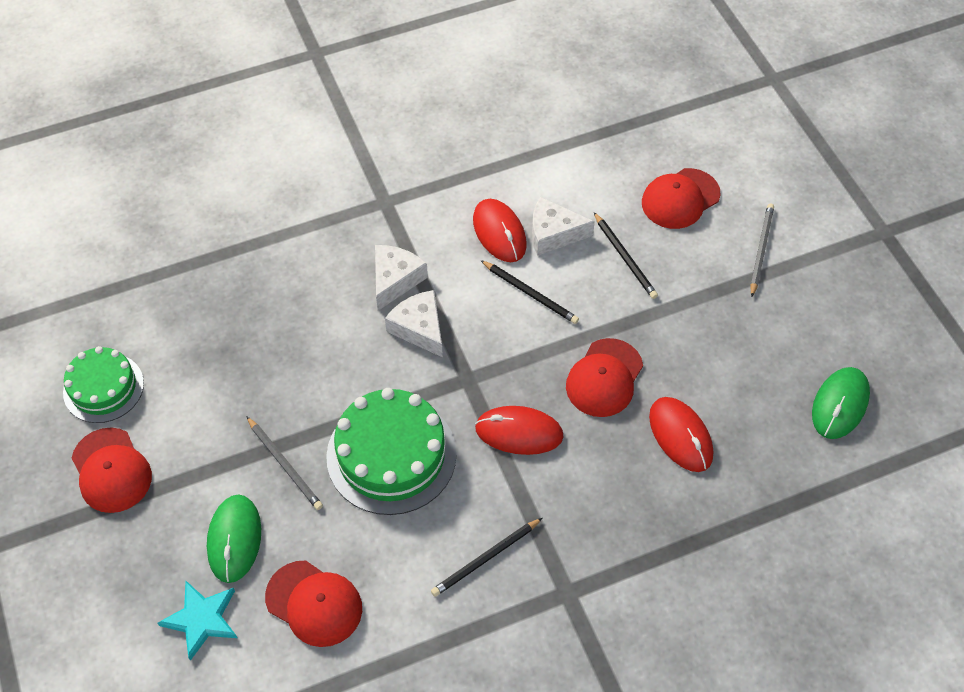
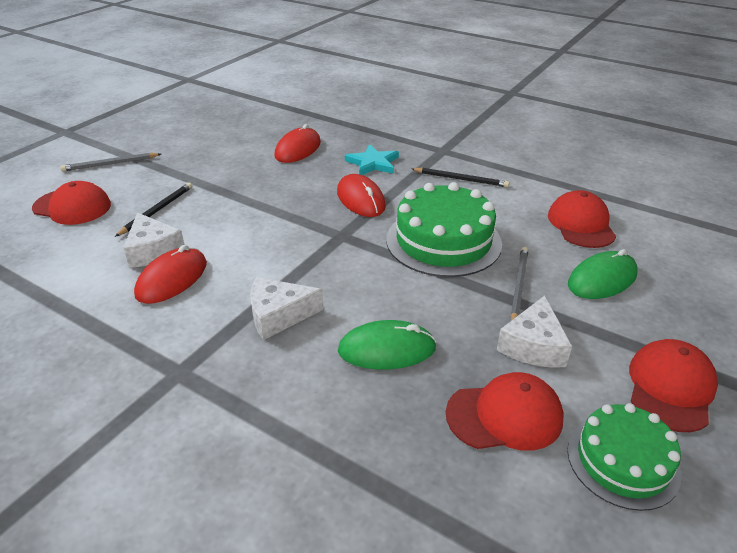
camera: 125 degrees left, 20 degrees down
turquoise star [158,581,237,661] -> turquoise star moved to [345,144,399,175]
white cheese [385,290,443,357] -> white cheese moved to [497,295,572,368]
black pencil [481,260,579,324] -> none
red cap [566,338,643,417] -> red cap moved to [446,372,564,451]
green mouse [812,367,870,439] -> green mouse moved to [338,320,436,370]

